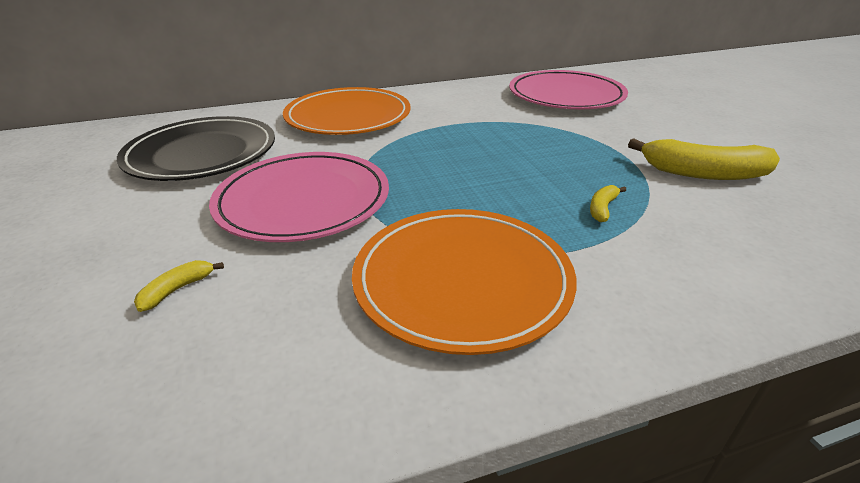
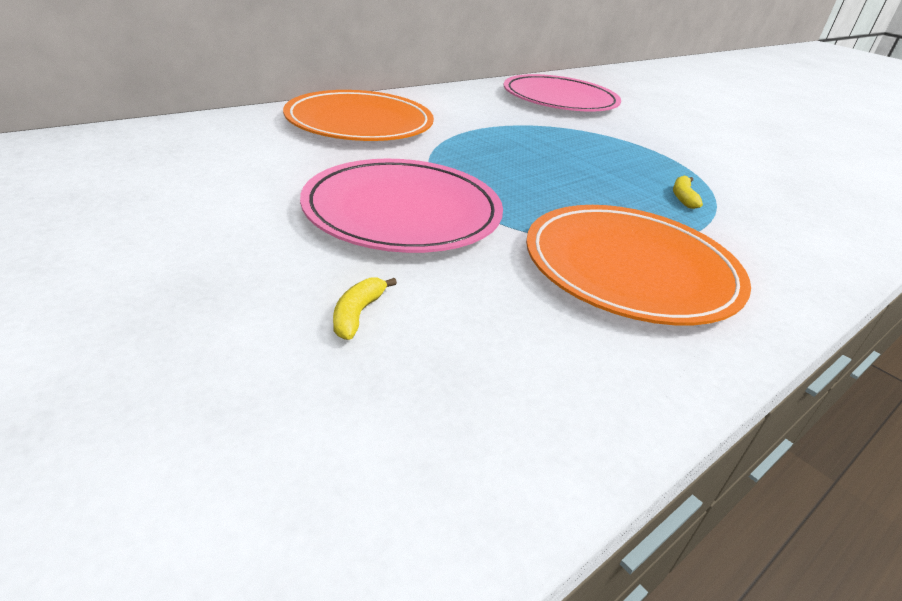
camera: 25 degrees left, 0 degrees up
black plate [117,116,275,181] -> none
yellow banana [628,138,780,180] -> none

